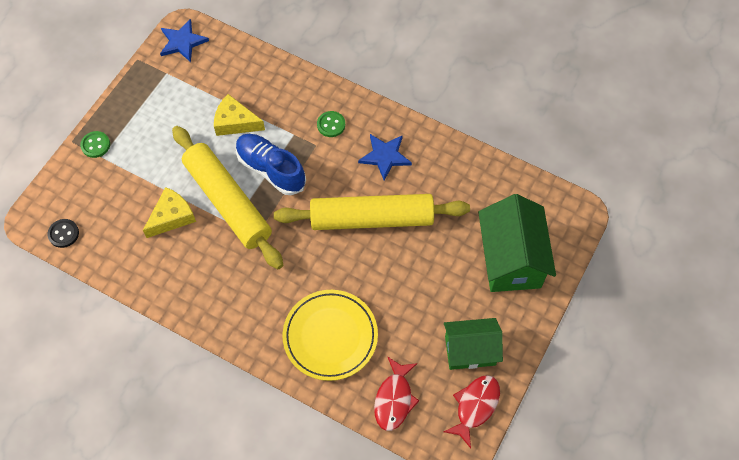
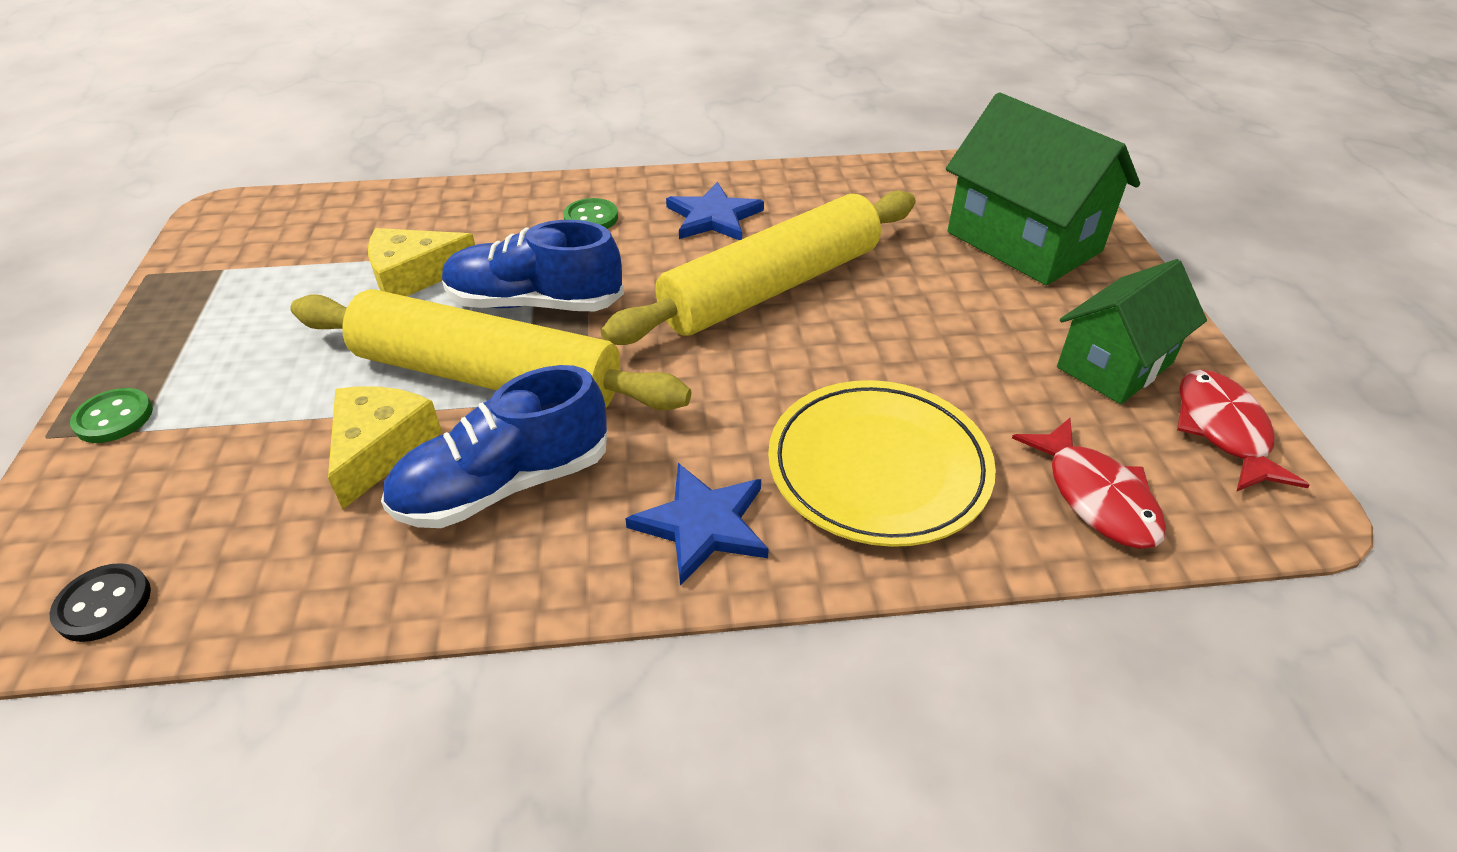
camera: 35 degrees left, 20 degrees down
blue star [160,19,209,62] -> blue star moved to [625,463,769,586]
none -> blue shoe [381,365,607,528]

